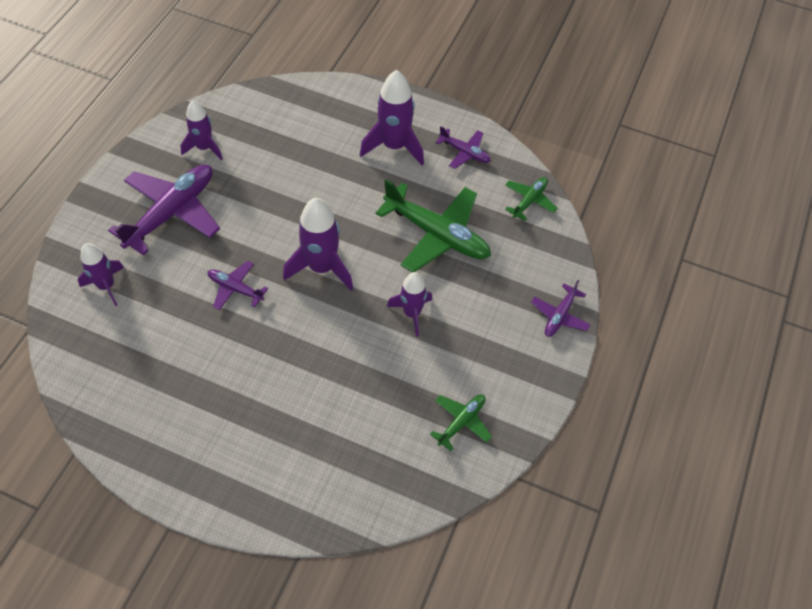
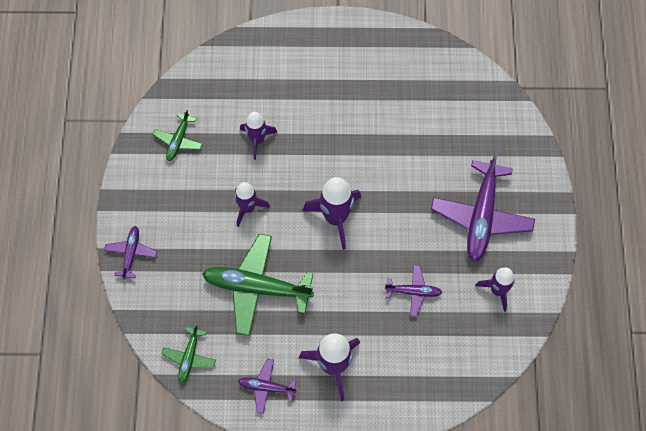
camera: 160 degrees right, 10 degrees up
purple rocket [78,243,124,306] -> purple rocket moved to [240,112,277,160]
purple plane [208,261,268,310] -> purple plane moved to [385,265,442,317]

